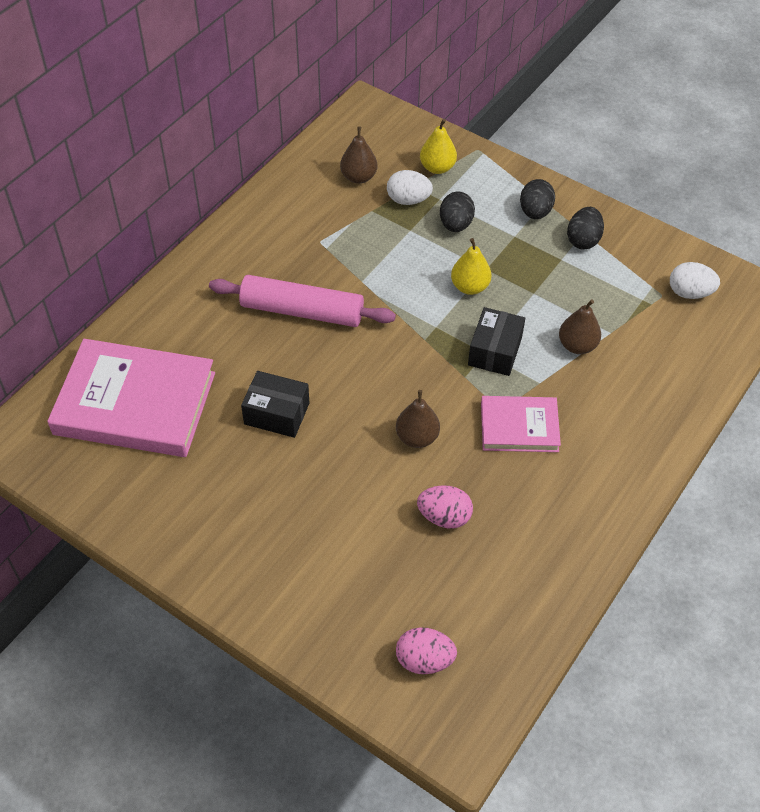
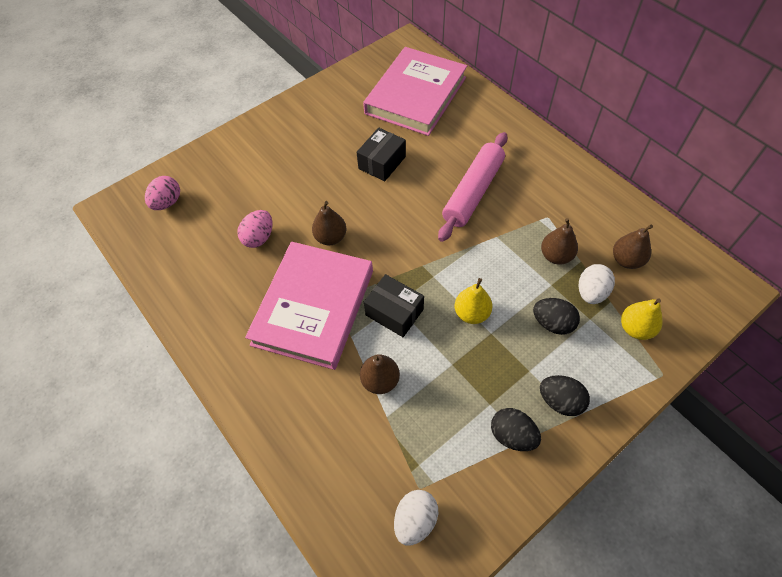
camera: 110 degrees right, 5 degrees up
pink book [481,396,561,452] -> pink book [245,242,373,370], size x1.83
none -> brown pear [541,218,578,265]

